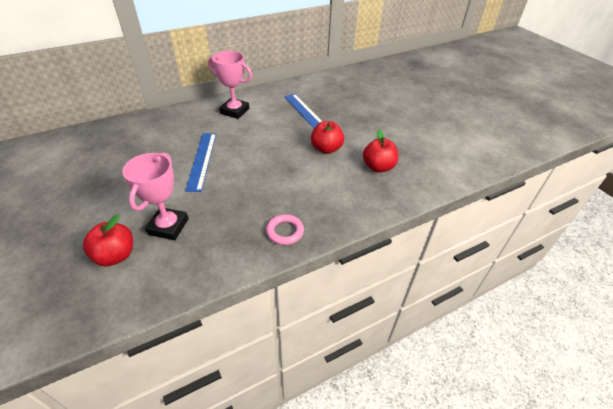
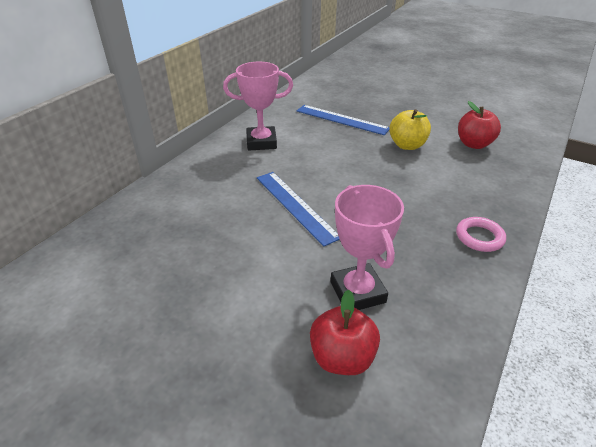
camera: 30 degrees left, 5 degrees down
red apple [311,121,344,154] -> yellow apple [389,109,431,150]

